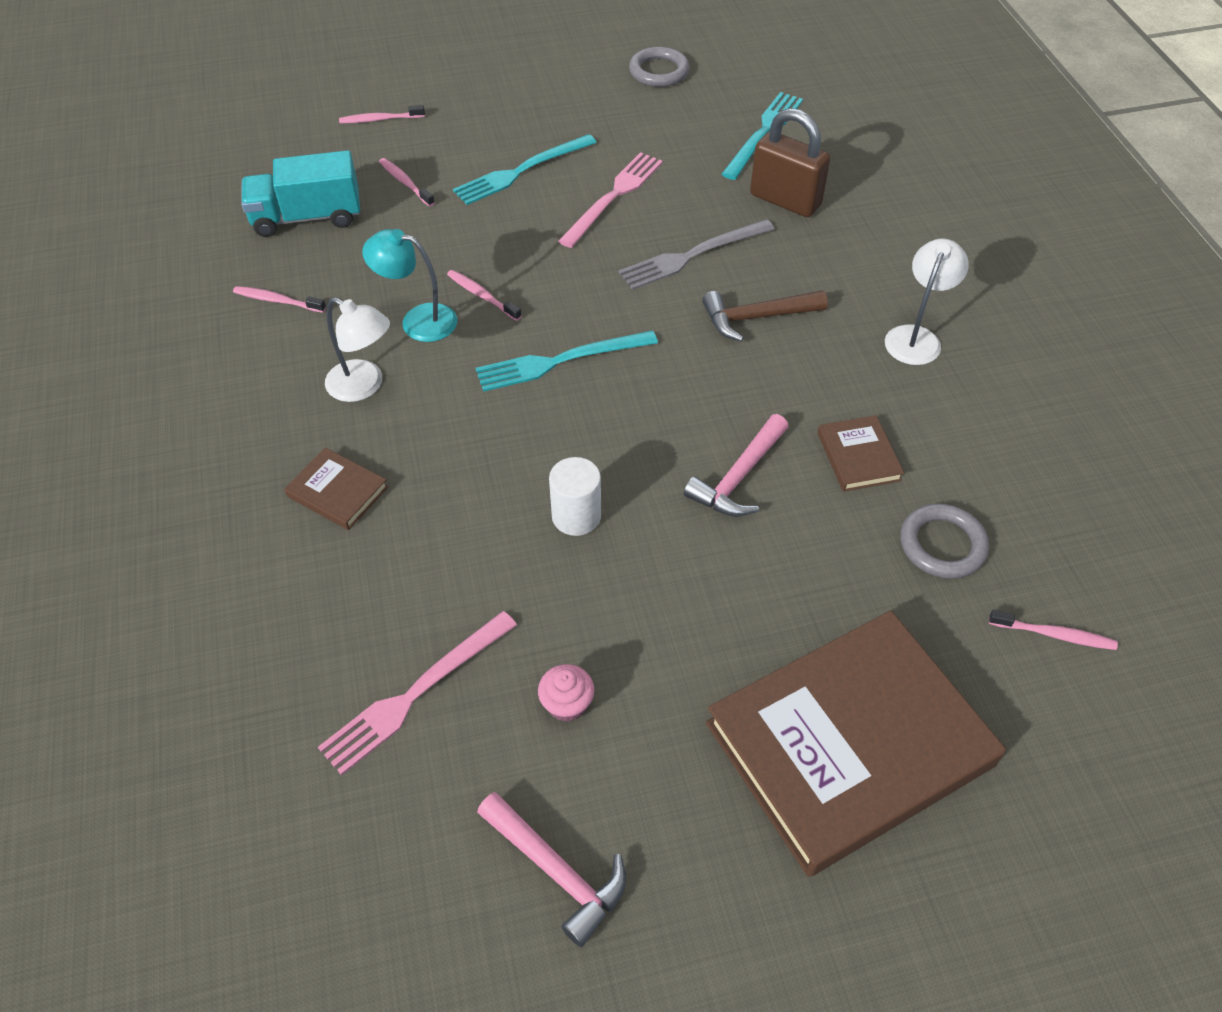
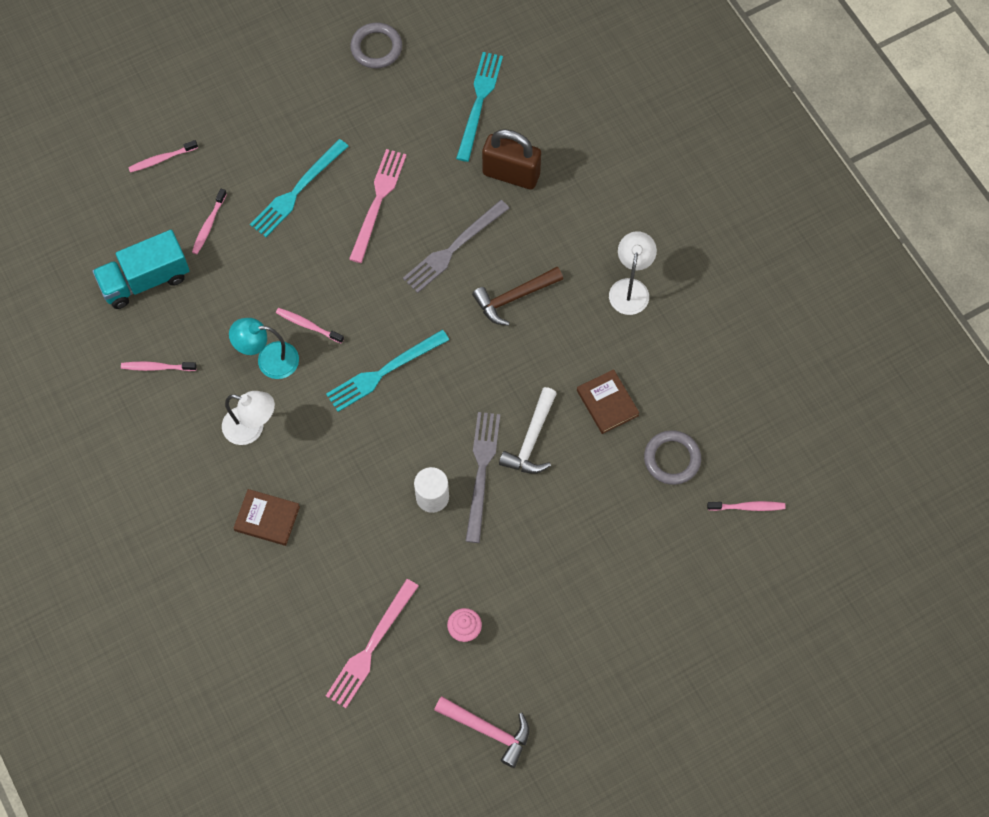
camera: 15 degrees left, 15 degrees up
pink toothbrush [379,158,435,207] -> pink toothbrush turned 105 degrees counterclockwise [192,189,227,254]
pink hammer [684,414,789,517] -> white hammer [499,387,557,474]
brown book [706,611,1006,877] -> none
none -> grey fork [466,412,500,543]

